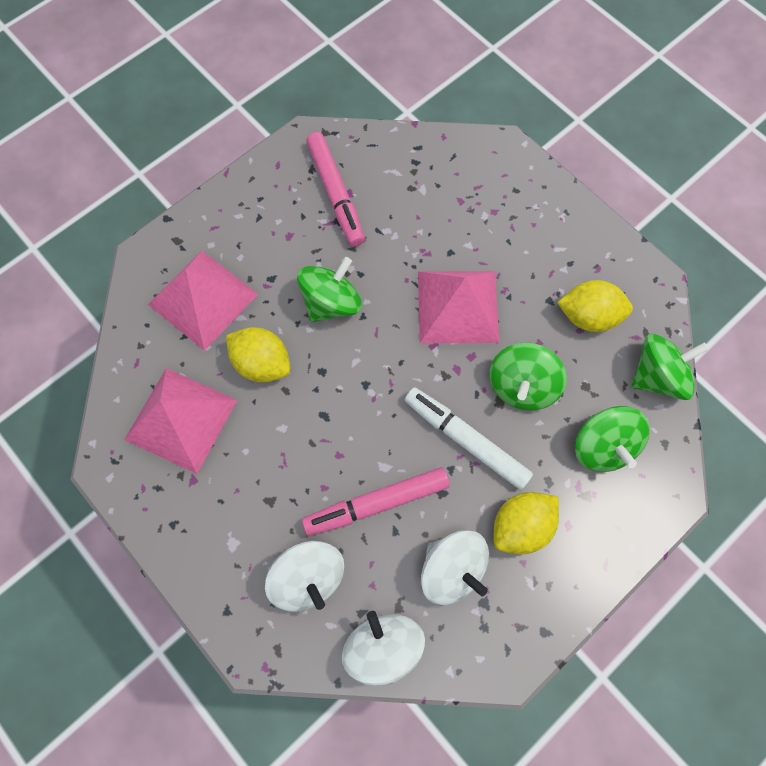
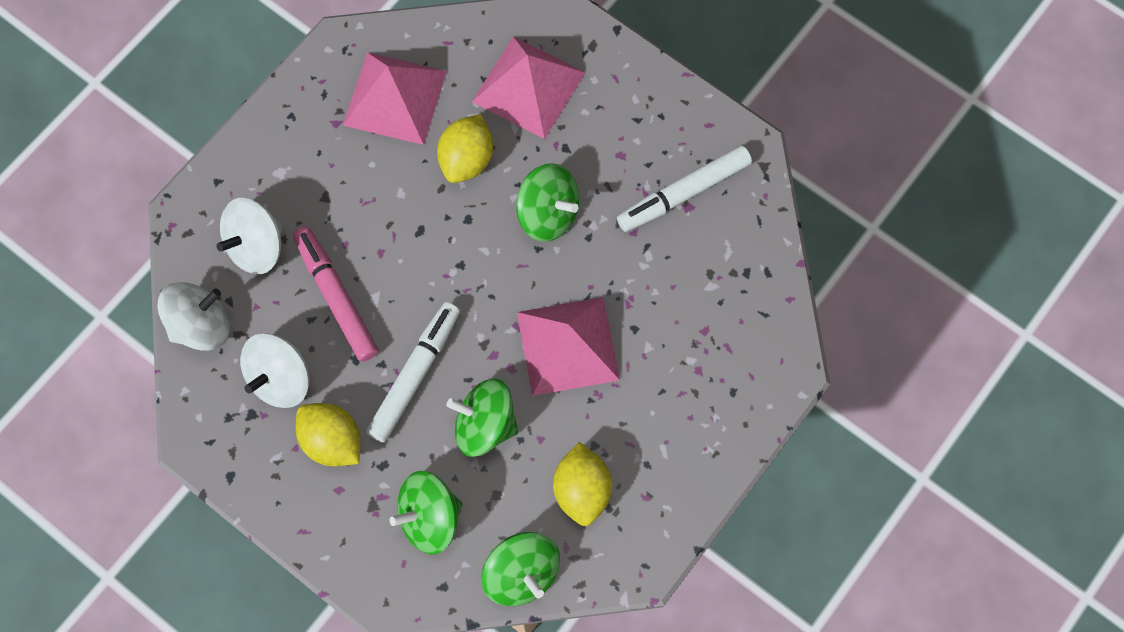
camera: 80 degrees right, 0 degrees up
pink marker [306,132,365,246] -> white marker [617,145,752,232]

